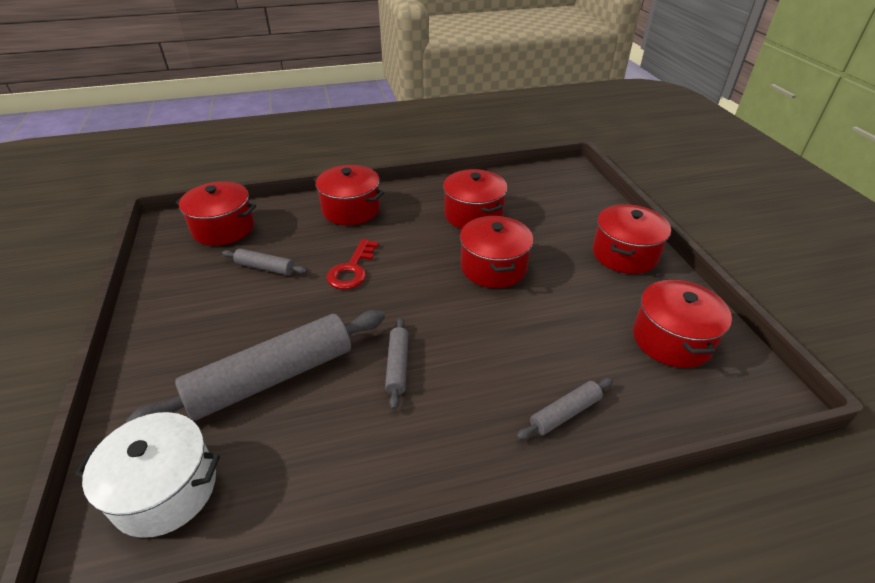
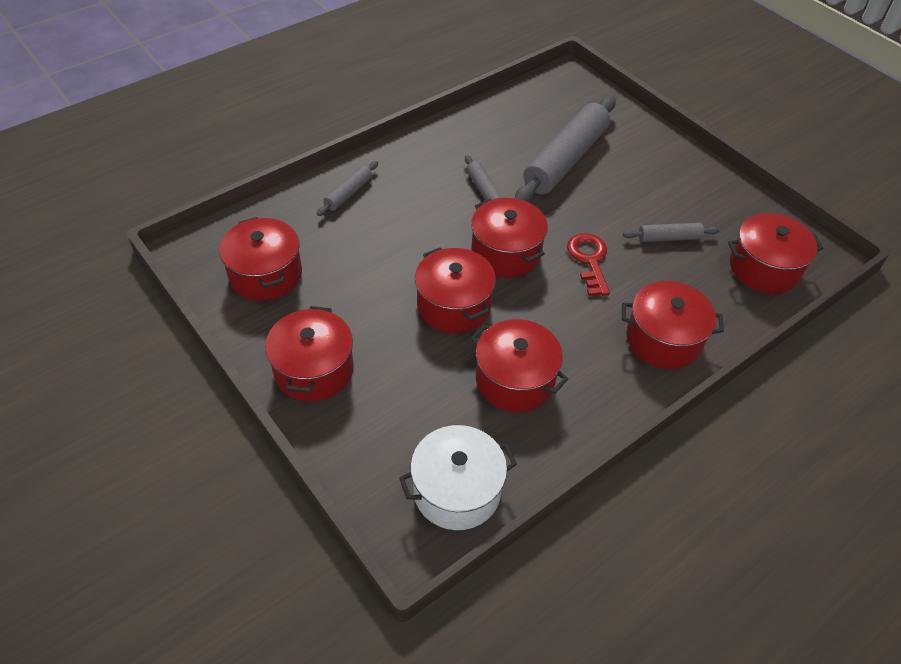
camera: 155 degrees right, 10 degrees up
white pot [75,412,220,538] -> white pot moved to [399,425,517,530]
none -> red pot [471,198,548,278]

